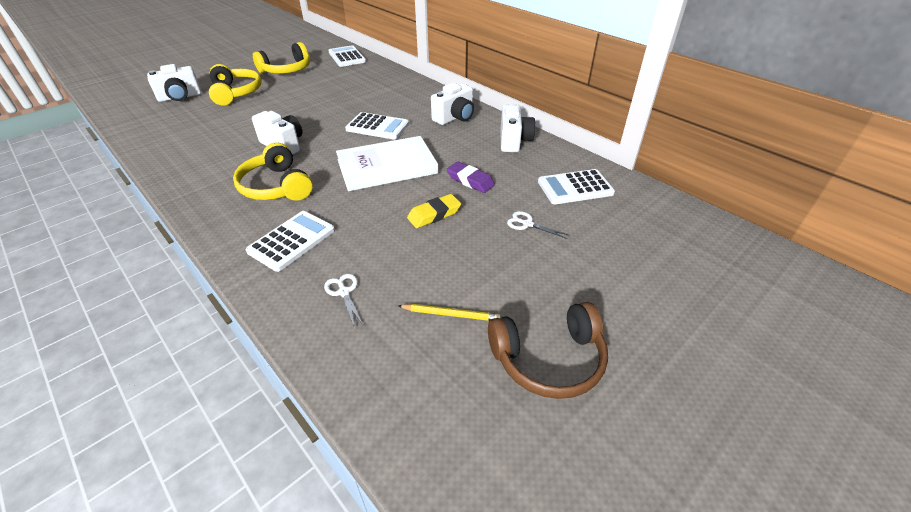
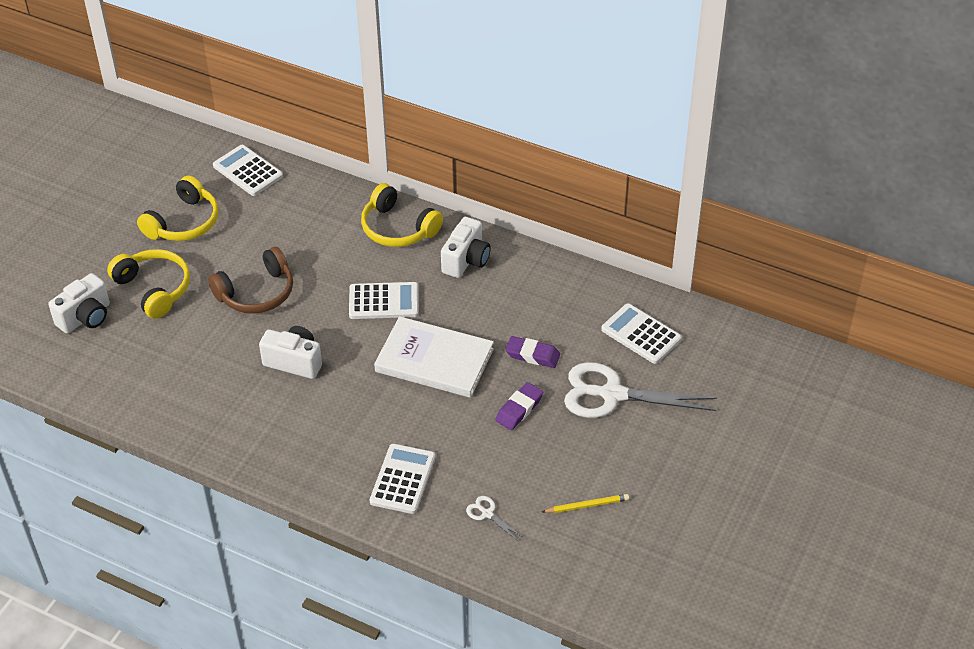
camera: 20 degrees left, 5 degrees up
yellow headphones [233,142,313,201] -> yellow headphones moved to [361,183,443,247]
white book [336,136,439,191] -> white book turned 60 degrees clockwise [374,316,494,398]
yellow eraser [407,194,461,228] -> purple eraser [495,382,543,430]
brown headphones [488,302,608,399] -> brown headphones moved to [208,247,293,314]
white camera [501,104,535,152] -> none
white scissors [507,211,569,239] -> white scissors [564,362,717,418], size x2.44
white calculator [538,169,615,204] -> white calculator turned 75 degrees clockwise [601,303,682,364]

